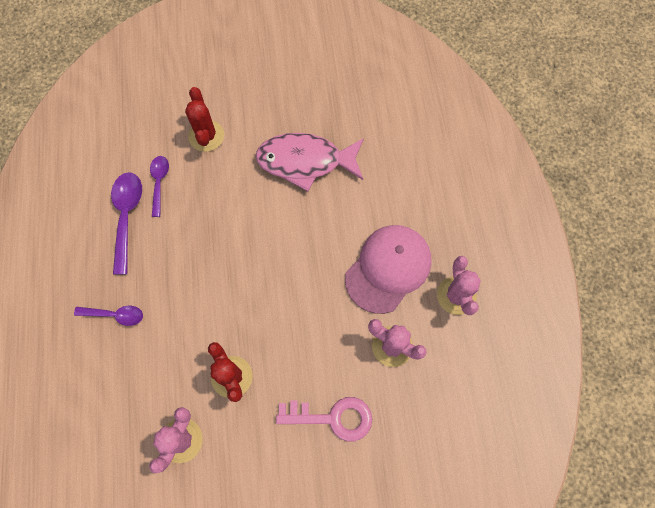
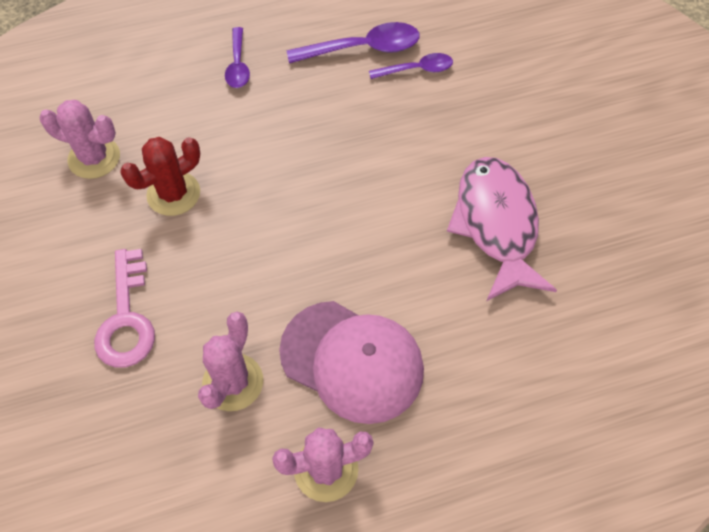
camera: 80 degrees right, 10 degrees down
red cactus [185,87,224,152] -> none

